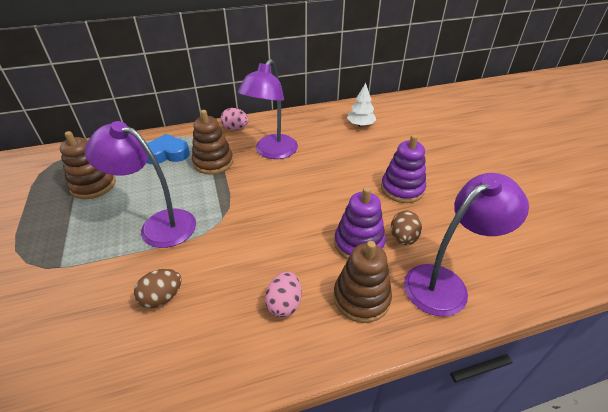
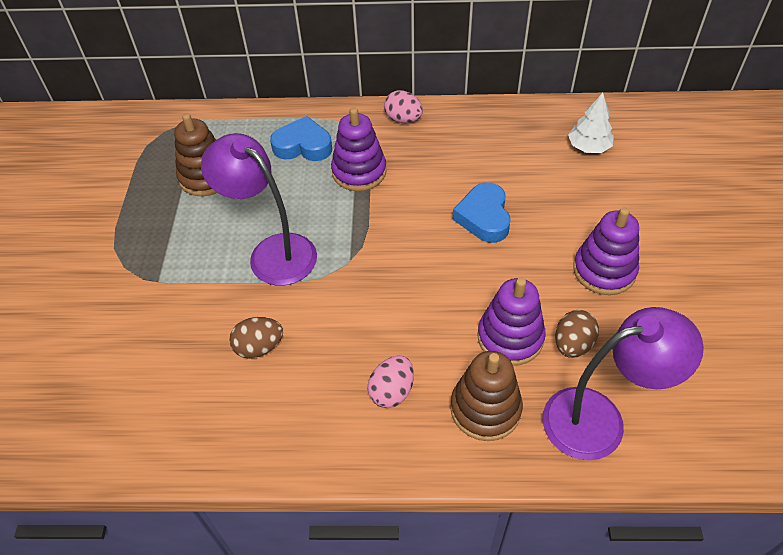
camera: 20 degrees right, 10 degrees up
brown stacking toy [192,110,233,175] -> purple stacking toy [331,108,387,191]
purple lamp [237,59,298,159] -> none
none -> blue heart [453,182,511,243]

